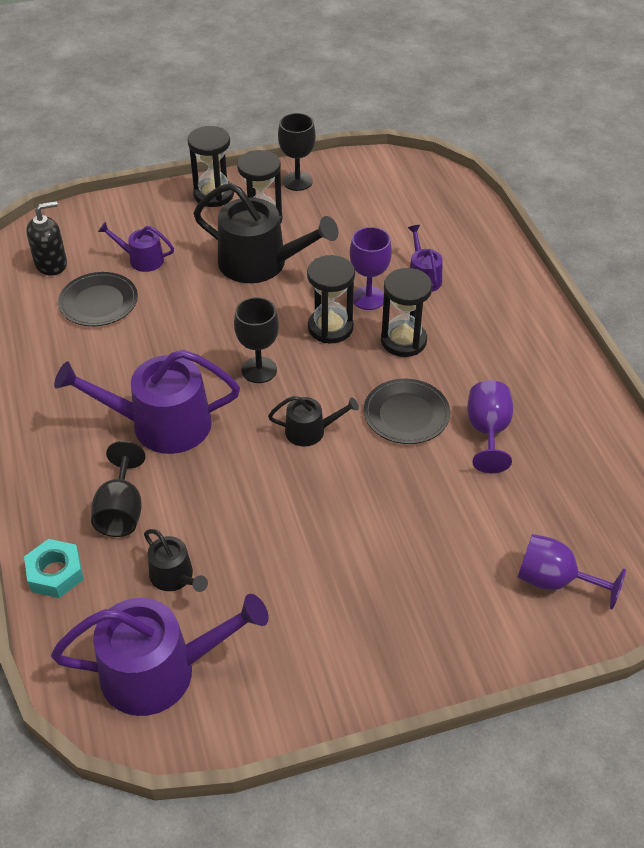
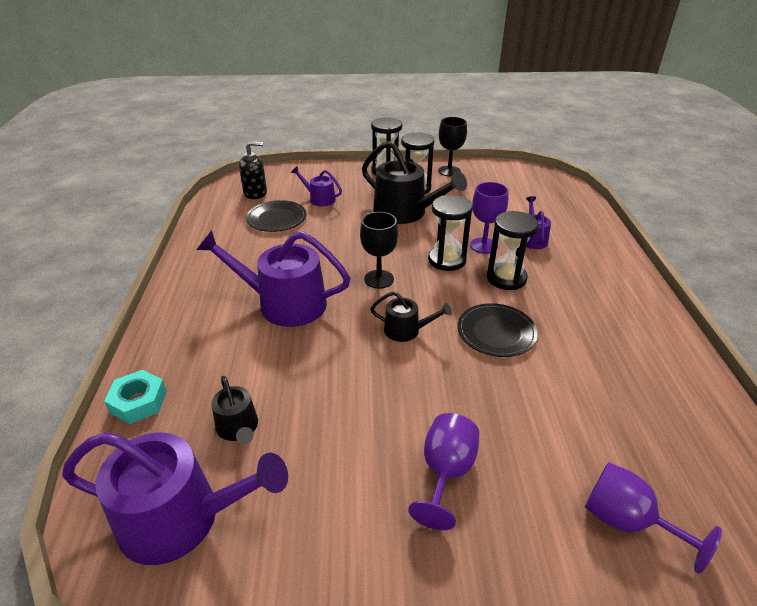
camera: 15 degrees right, 10 degrees down
black goblet [91,441,146,537] -> none
purple goblet [467,380,513,473] -> purple goblet moved to [408,413,479,530]

